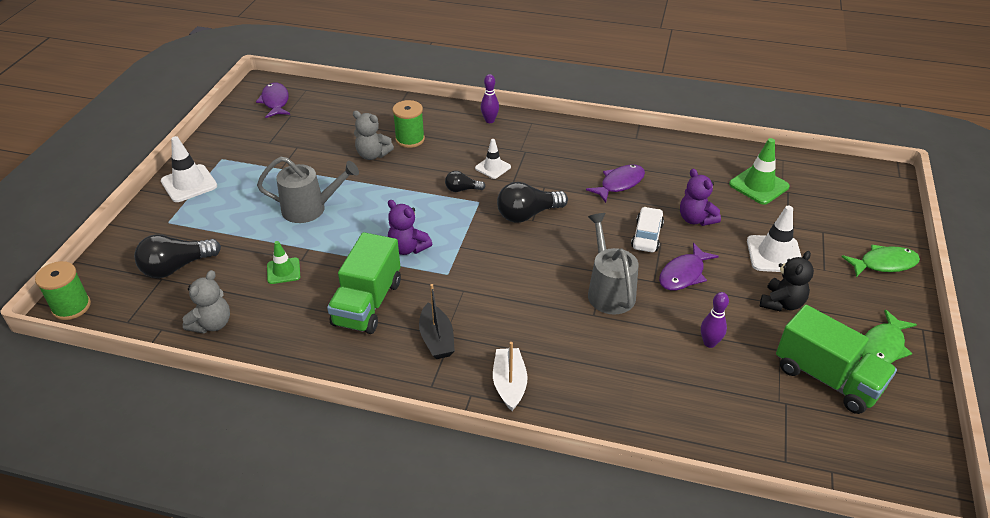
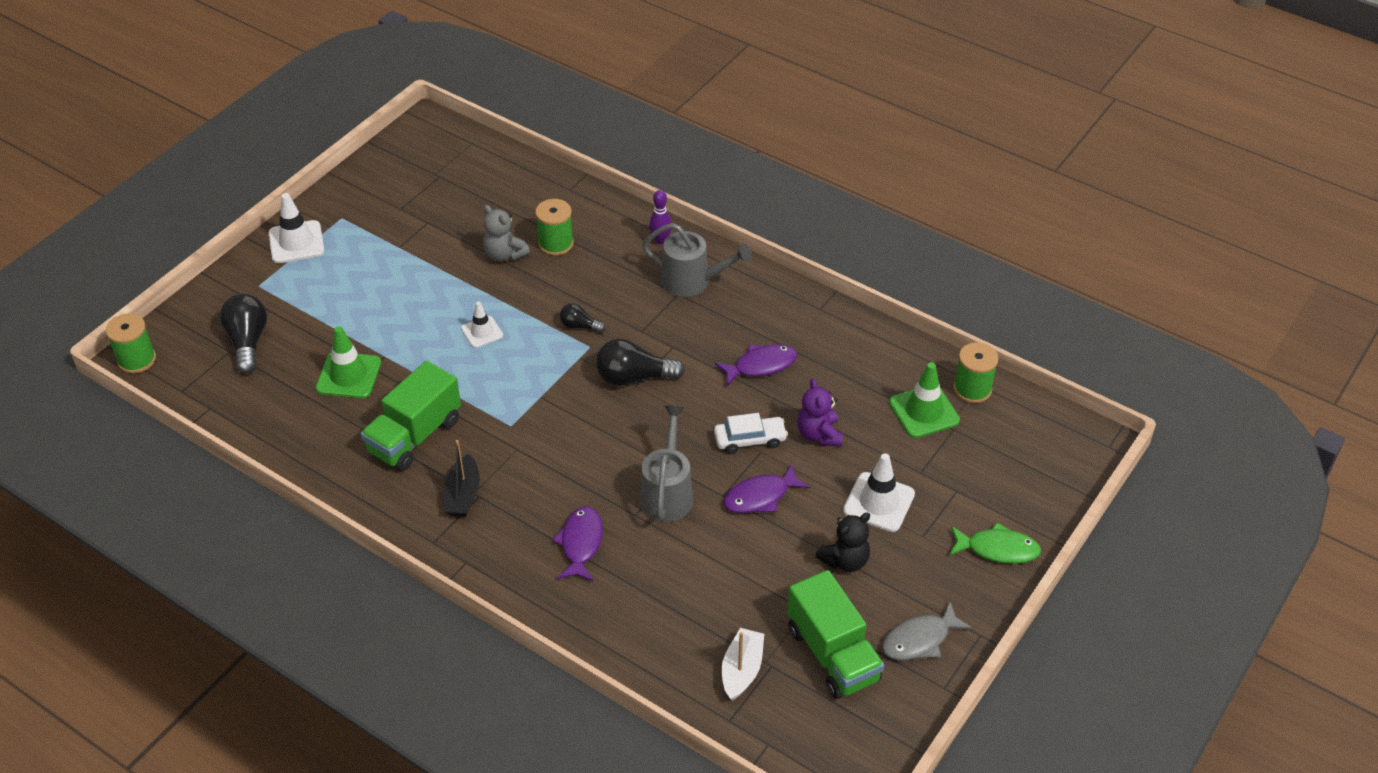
camera: 20 degrees right, 5 degrees up
black light bulb [134,234,221,278] -> black light bulb turned 90 degrees clockwise [220,294,267,374]
grey teddy bear [183,270,230,333] -> none
purple fish [256,83,290,118] -> purple fish moved to [552,506,603,581]
grey watering can [257,157,359,223] -> grey watering can moved to [642,223,752,297]
green traffic cone [267,241,300,284] -> green traffic cone [316,326,381,399], size x1.60
purple teddy bear [388,200,432,255] -> none
white traffic cone [475,139,511,179] -> white traffic cone moved to [461,302,503,348]
white boat [493,342,528,411] -> white boat moved to [722,628,764,701]
white car [631,207,664,252] -> white car turned 45 degrees clockwise [714,413,788,454]
purple bowling pin [701,292,729,348] -> none
green fish [862,309,917,364] -> grey fish [882,602,972,660]
none -> green spool [953,342,999,403]

